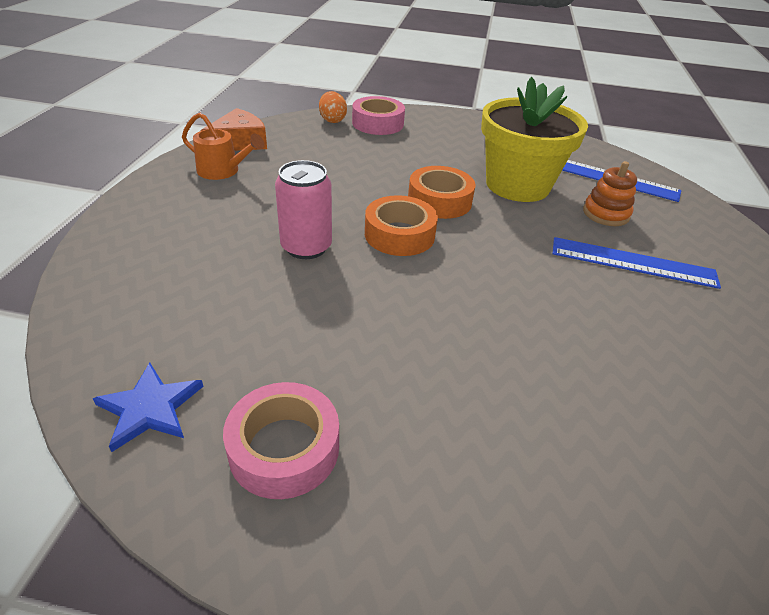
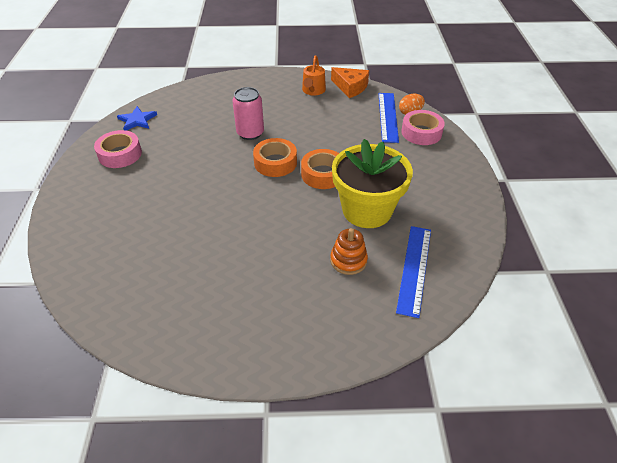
camera: 80 degrees right, 5 degrees up
blue ruler [553,237,721,289] -> blue ruler moved to [379,93,399,143]

